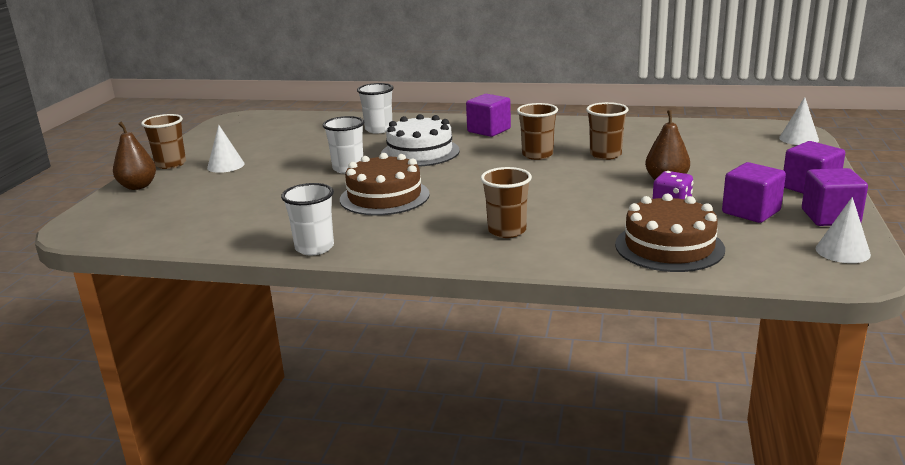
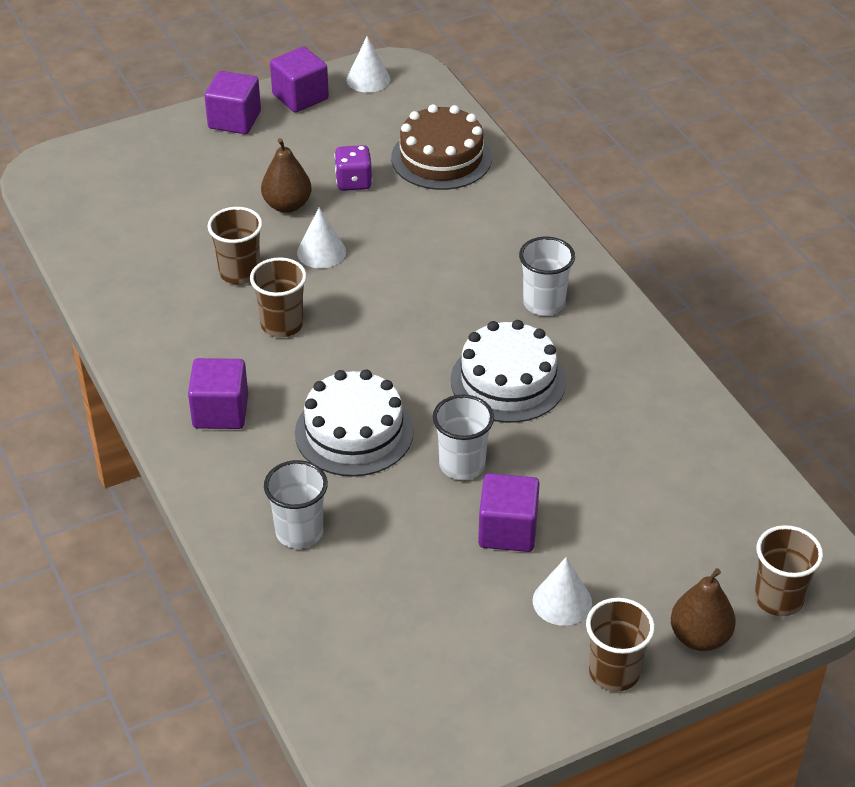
camera: 130 degrees left, 20 degrees up
white cup [281,183,334,255] -> white cup moved to [519,237,575,316]
brown cake [340,153,430,216] -> white cake [451,320,566,423]
brown cup [481,167,532,238] -> brown cup moved to [754,525,823,616]
purple cube [722,162,786,223] -> purple cube moved to [478,473,540,552]
white cone [779,97,819,145] -> white cone moved to [297,207,346,268]

